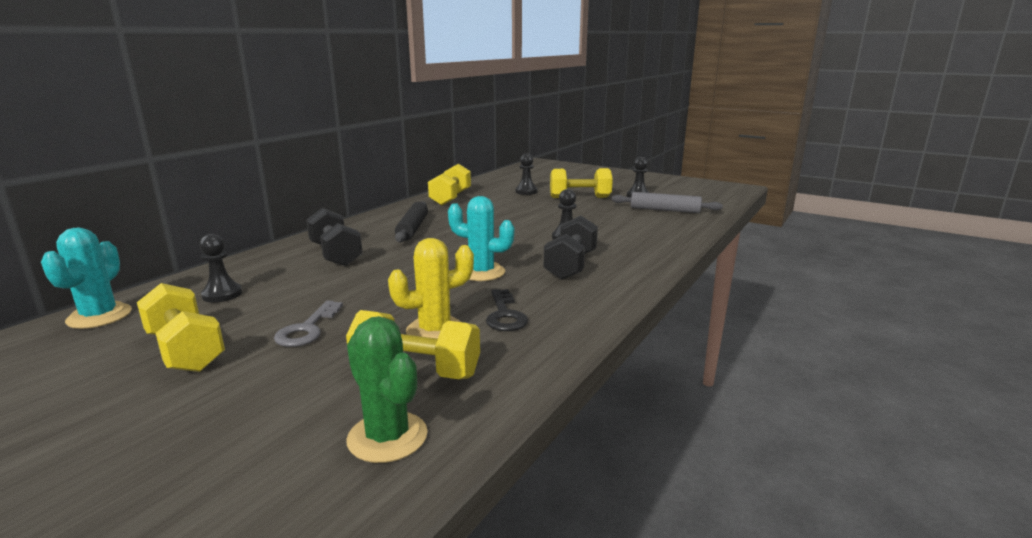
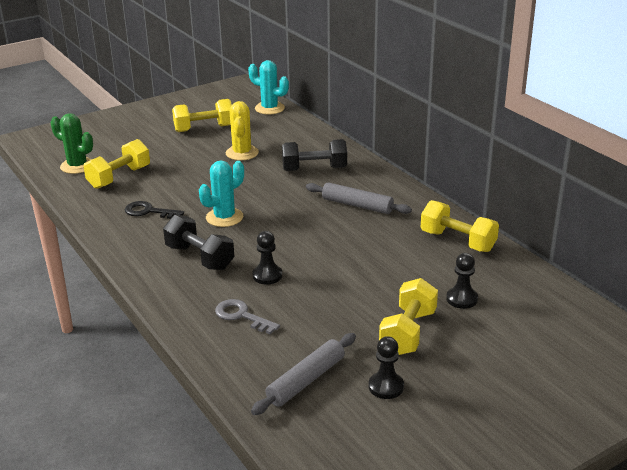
camera: 115 degrees right, 10 degrees up
black pawn [200,234,242,303] -> none
grey key [274,301,343,347] -> grey key moved to [215,299,280,334]
green cactus [346,316,428,463] -> green cactus turned 45 degrees clockwise [50,113,93,174]
yellow cactus [388,238,474,339] -> yellow cactus moved to [226,101,259,160]
black rolling pin [395,201,428,242] -> grey rolling pin [306,182,412,214]

